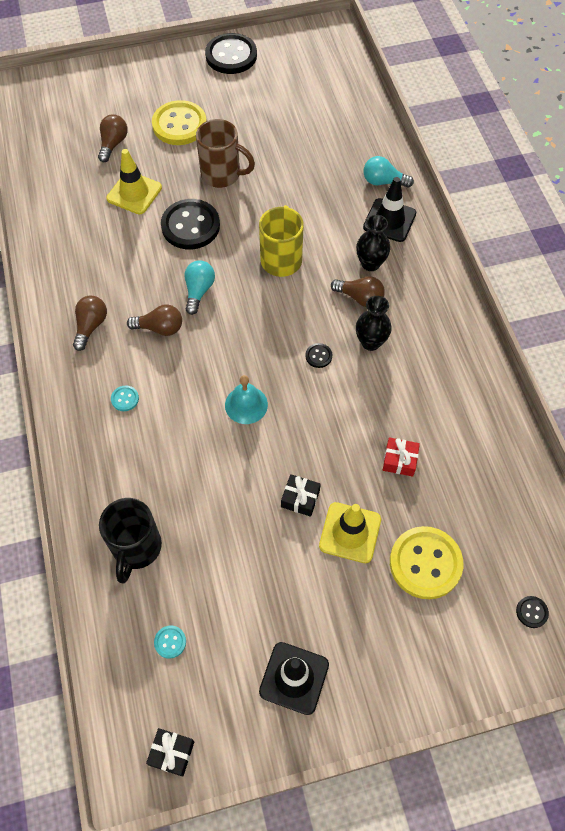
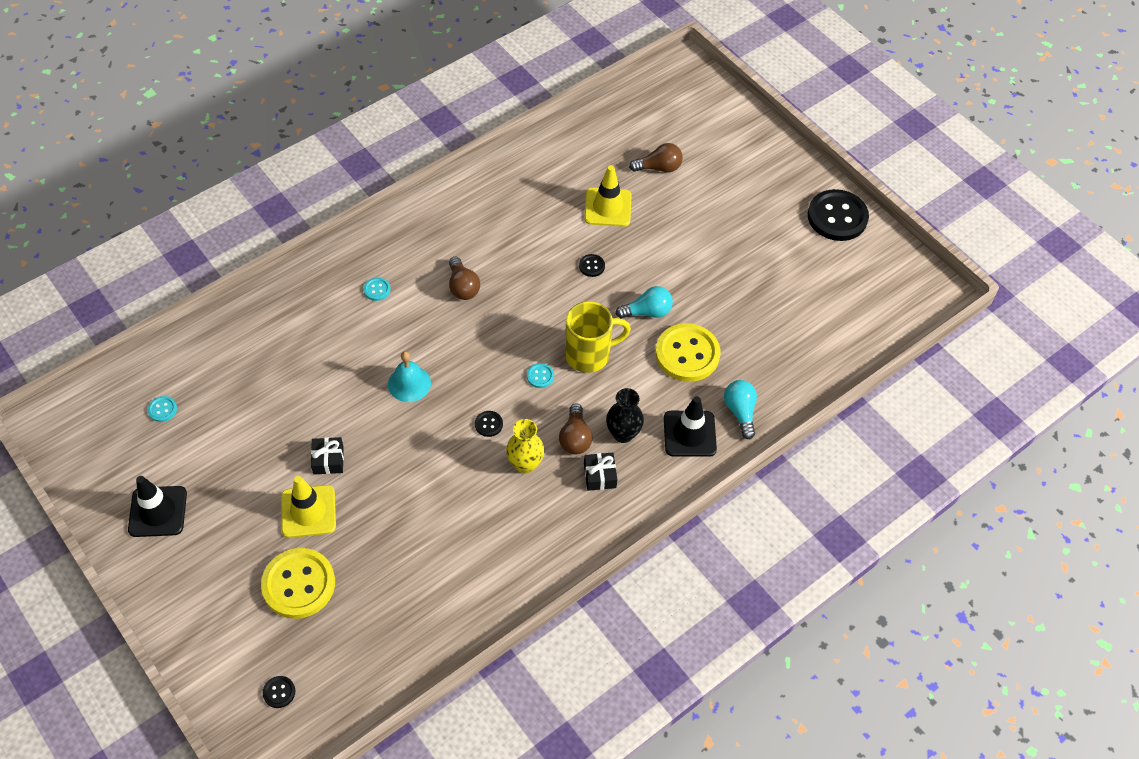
camera: 65 degrees right, 5 degrees down
brown light bulb [73,296,107,351] -> none
black mug [99,498,162,584] -> none
black gift [146,728,194,777] -> black gift moved to [584,453,617,491]
yellow button [152,100,207,145] -> yellow button moved to [655,323,720,382]
black button [161,199,220,249] -> black button [579,254,605,277], size x0.42
turquoise light bulb [185,260,215,315] -> turquoise light bulb moved to [616,286,673,318]
brown mug [196,119,255,188] -> none
black vase [356,296,392,351] -> yellow vase [506,419,544,474]
red gift [383,437,420,477] -> none
none -> turquoise button [527,363,554,388]

